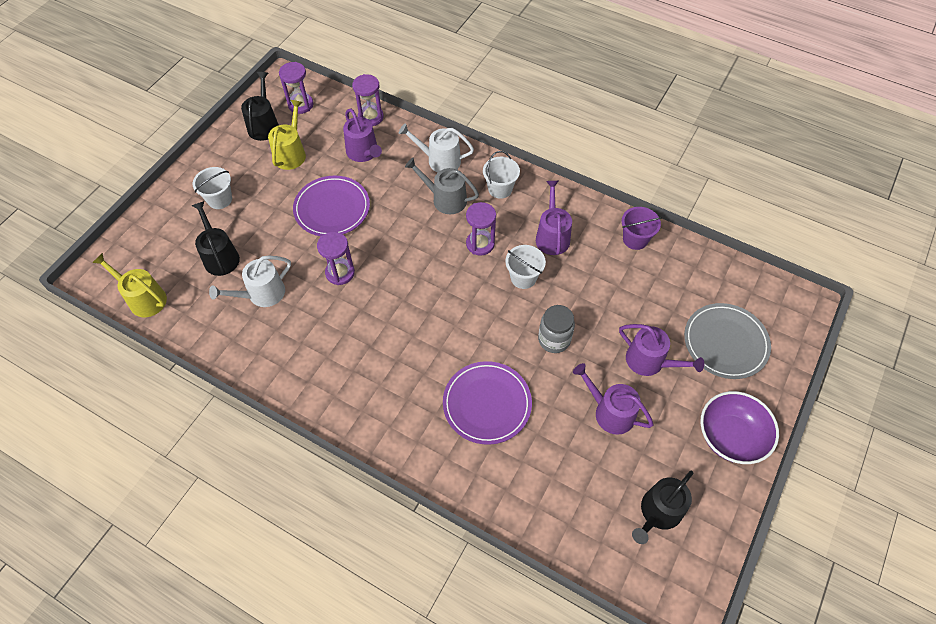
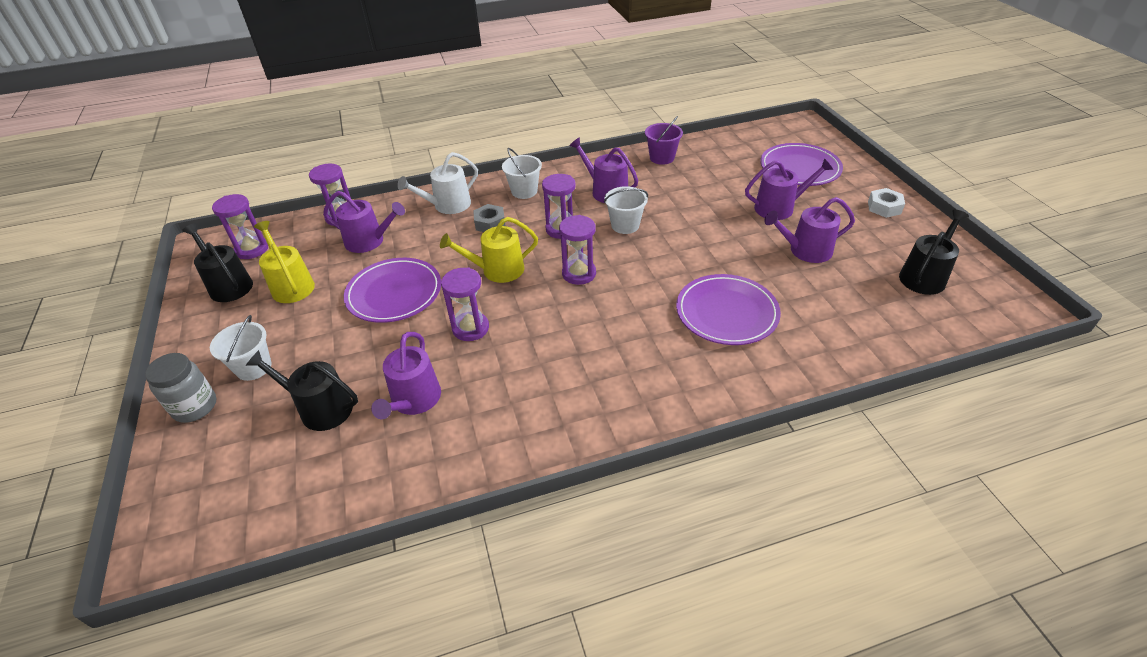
camera: 45 degrees left, 15 degrees down
yellow watering can [92,253,167,317] -> yellow watering can moved to [440,217,538,283]
white watering can [209,256,291,307] -> purple watering can [371,332,441,419]
grey watering can [405,158,479,214] -> grey nut [473,204,506,232]
grey jar [538,305,575,353] -> grey jar moved to [145,353,216,423]
black watering can [632,471,693,544] -> black watering can turned 135 degrees counterclockwise [899,209,969,295]
grey plate [684,303,771,379] -> purple plate [760,143,843,186]
purple bowl [700,391,779,464] -> white nut [868,188,905,218]
none -> purple hourglass [559,215,596,285]

